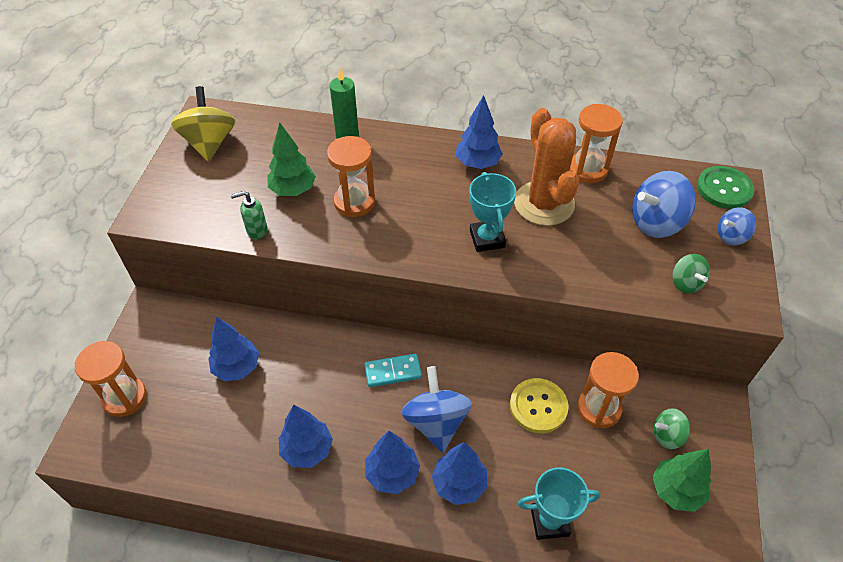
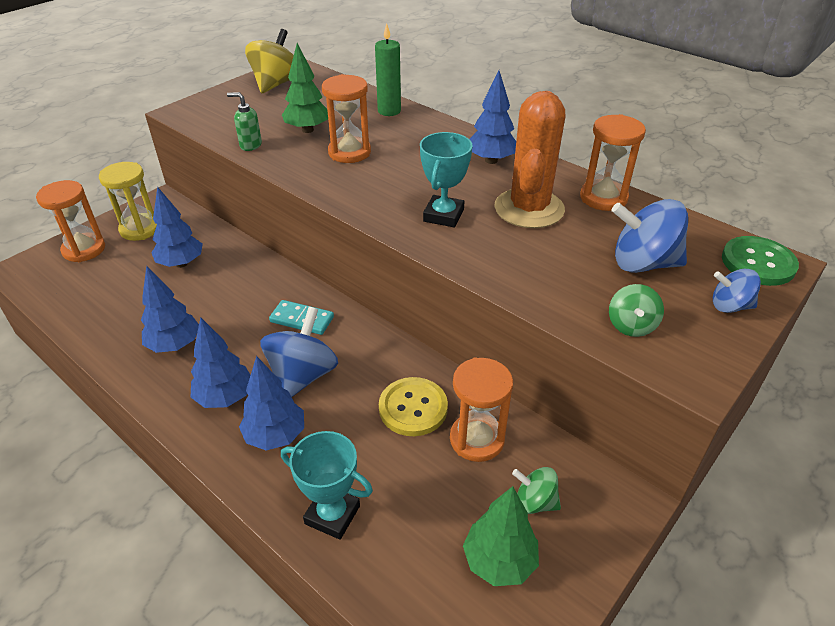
camera: 30 degrees right, 10 degrees down
none -> yellow hourglass [99,162,157,241]

